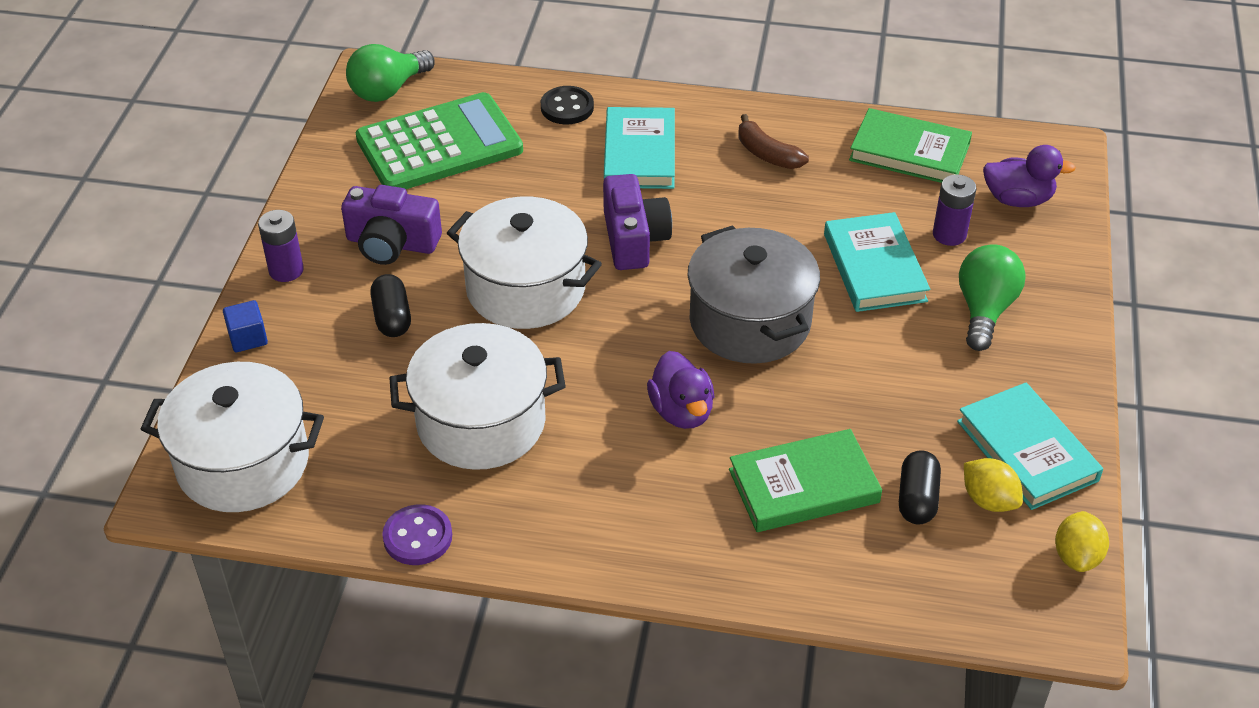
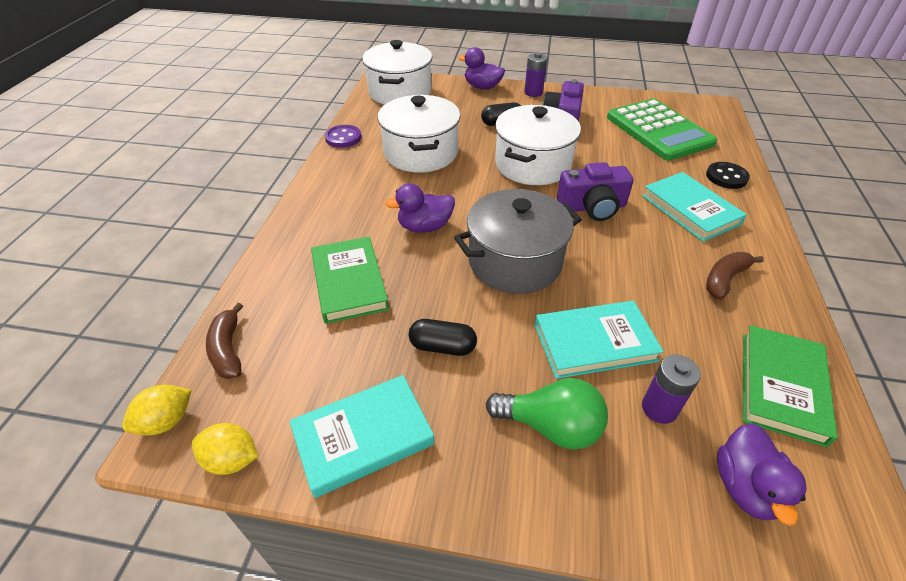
camera: 90 degrees right, 0 degrees up
blue cube [223,300,268,352] -> purple duck [458,47,505,89]
green light bulb [346,44,434,102] -> none
turquoise book [604,107,675,189] -> turquoise book turned 60 degrees clockwise [642,172,747,242]
black capsule [899,450,941,525] -> black capsule moved to [409,319,477,356]
yellow lemon [964,458,1023,512] -> yellow lemon moved to [122,385,191,435]
none -> brown banana [206,303,243,379]

